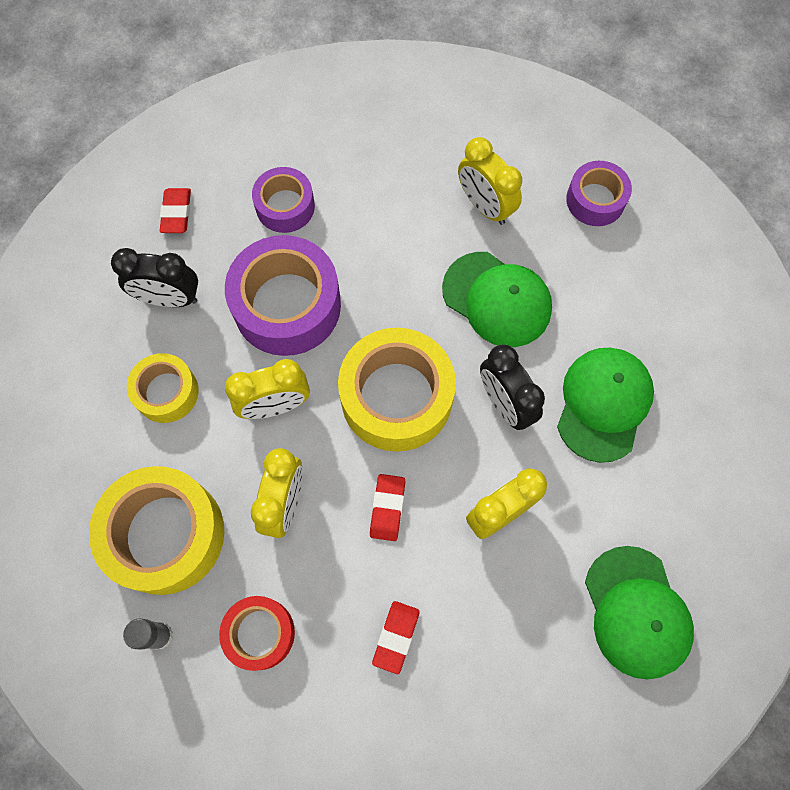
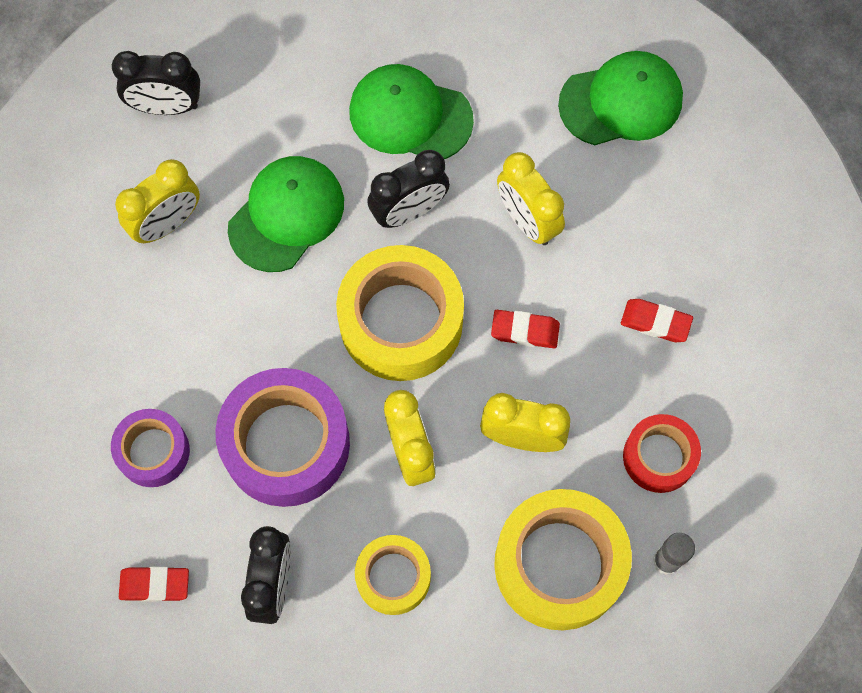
camera: 90 degrees left, 0 degrees up
purple tape [566,161,632,226] -> black clock [112,51,200,115]

